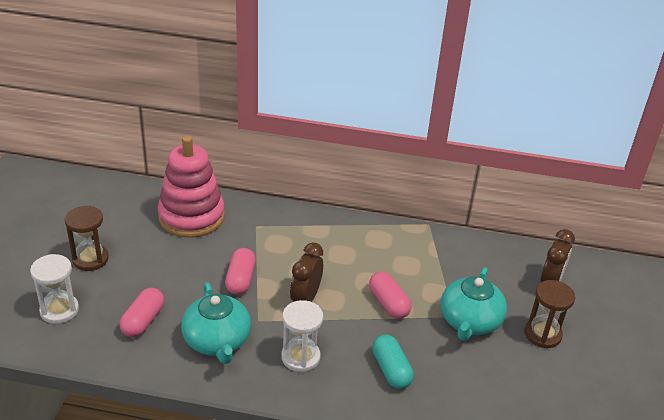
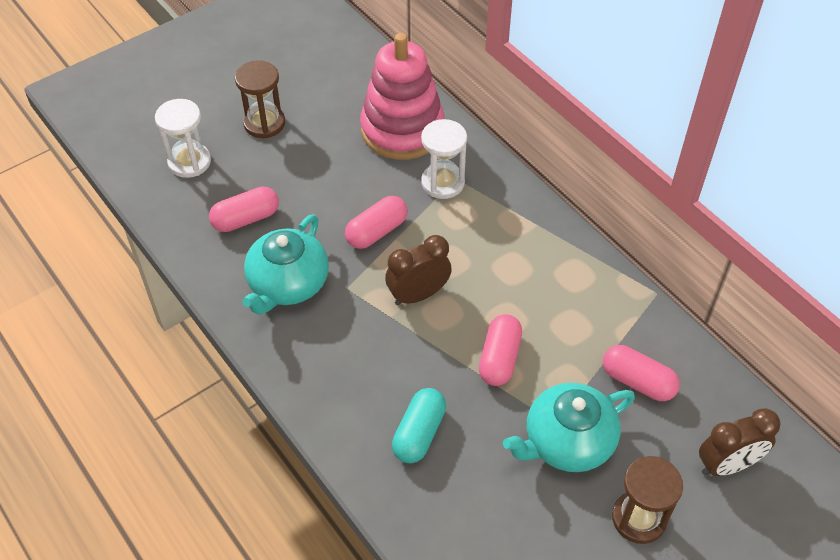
camera: 45 degrees right, 15 degrees up
white hourglass [281,300,323,372] -> white hourglass moved to [421,119,467,199]
none -> pink capsule [603,345,680,401]

